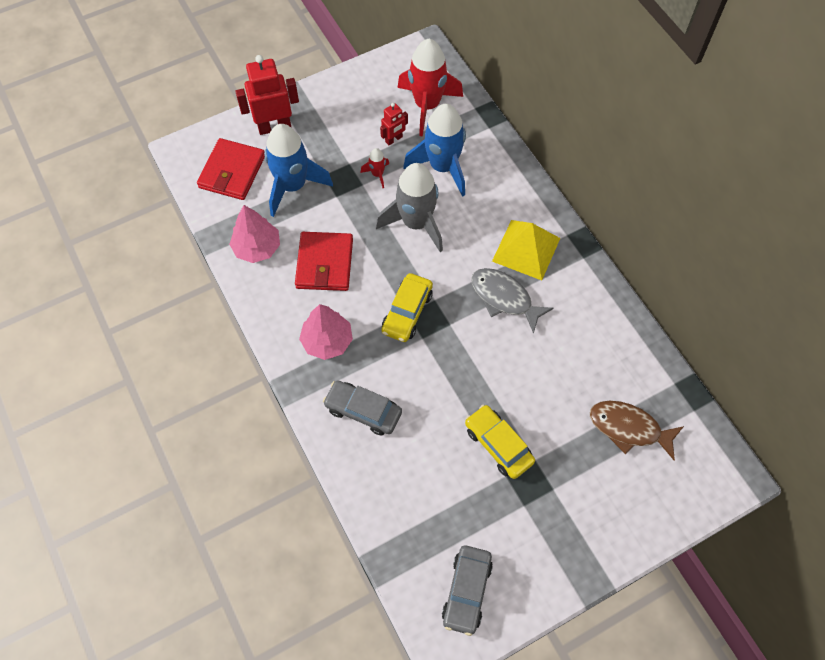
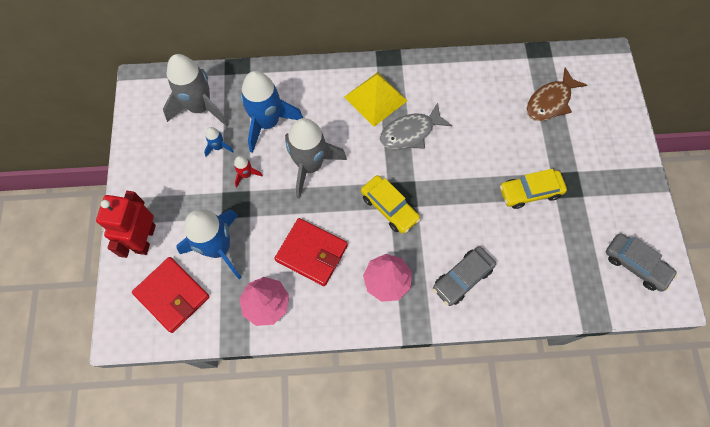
camera: 65 degrees left, 5 degrees up
red robot [380,103,408,145] -> blue rocket [204,127,234,157]
red rocket [397,39,463,136] -> grey rocket [163,54,229,126]

